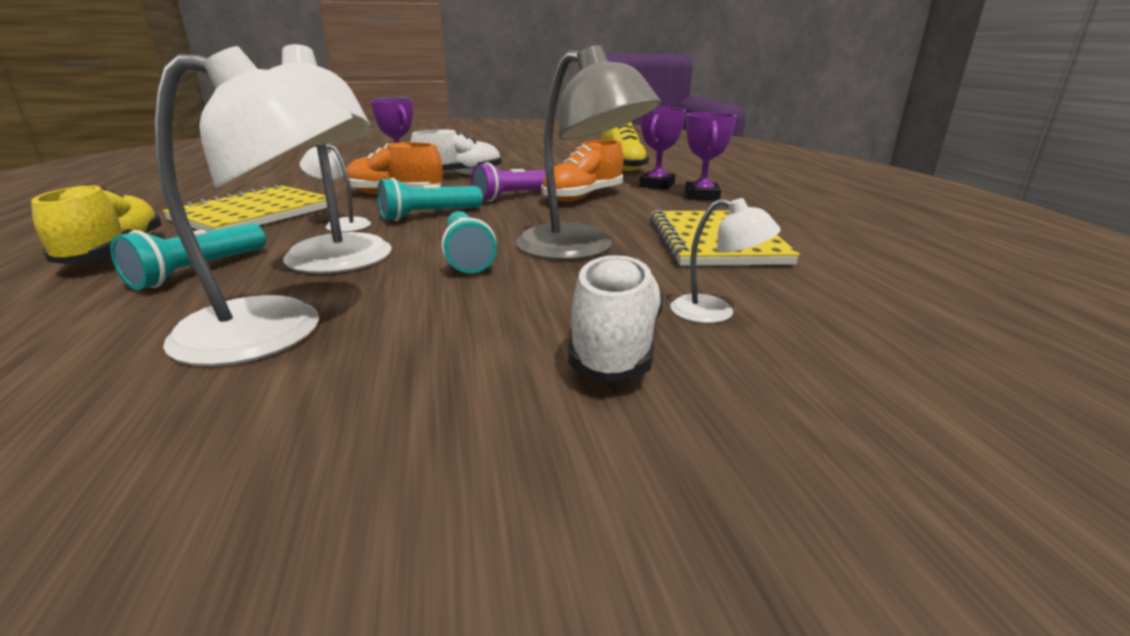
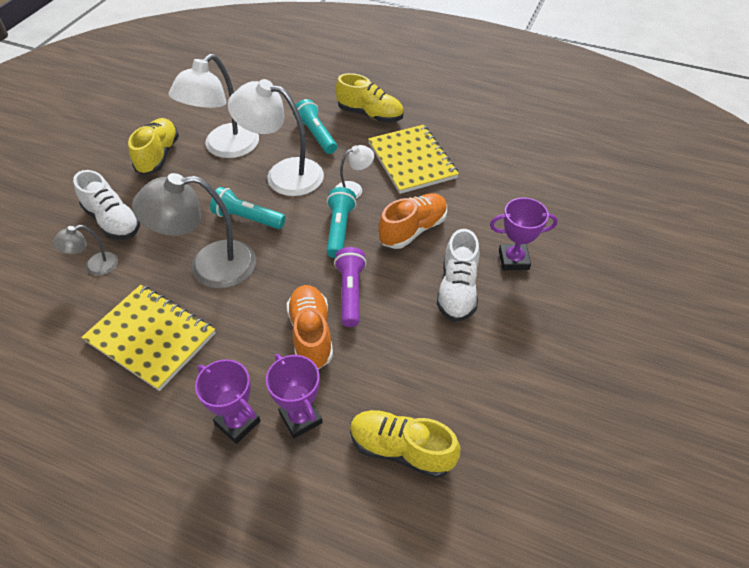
camera: 125 degrees right, 25 degrees up
white lamp [670,198,781,323] -> grey lamp [53,225,118,276]
none -> yellow shoe [128,118,179,175]

